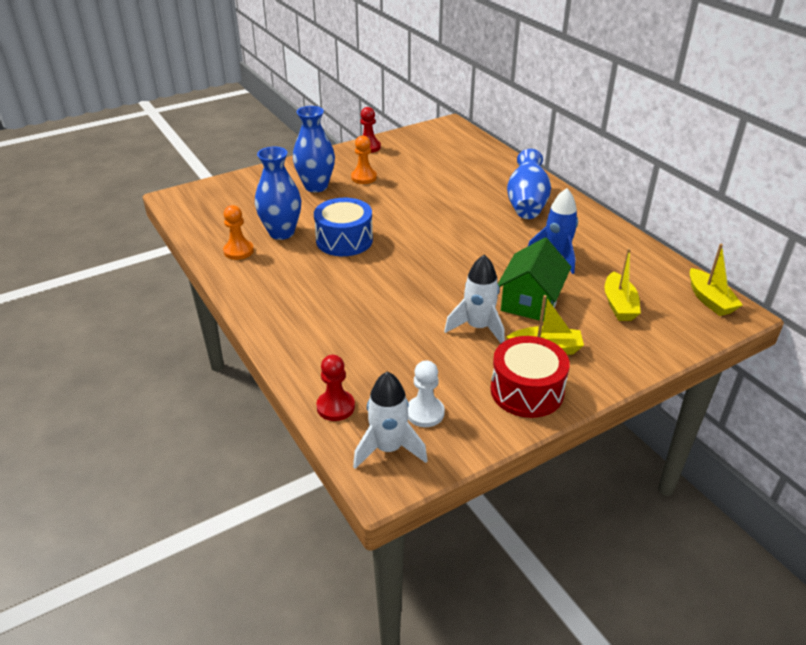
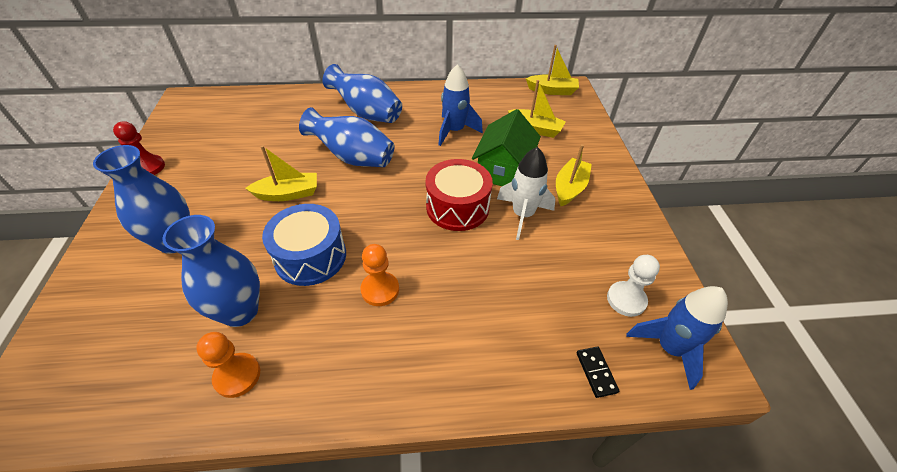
camera: 65 degrees left, 10 degrees up
red pawn [316,355,355,421] -> black domino [577,347,619,398]
orange pawn [351,135,377,184] -> orange pawn moved to [361,244,399,306]
white rocket [353,371,428,469] -> blue rocket [626,286,728,390]
red drum [490,336,570,418] -> red drum moved to [425,159,493,231]
green house [498,238,571,322] -> green house turned 60 degrees clockwise [472,109,541,186]
none -> yellow boat [245,145,317,201]
none -> blue vase [299,107,394,167]

